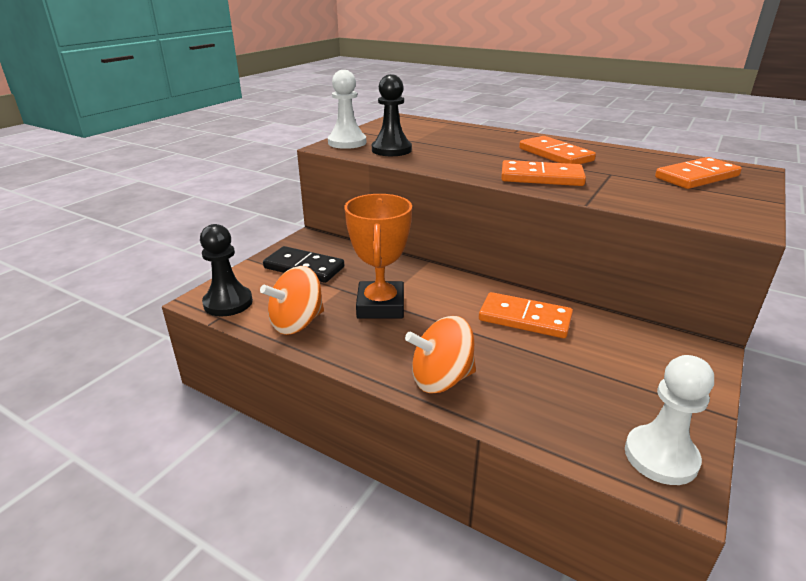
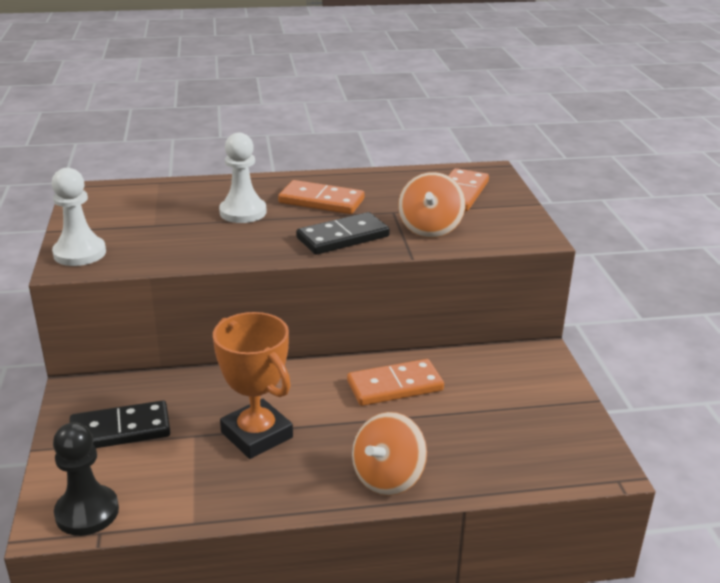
camera: 40 degrees left, 0 degrees up
orange spinning top [260,266,324,335] -> orange spinning top moved to [398,172,466,238]
black pawn [372,74,412,156] -> none
orange domino [501,160,586,186] -> black domino [296,212,390,255]
white pawn [625,355,714,485] -> white pawn moved to [219,133,267,223]

